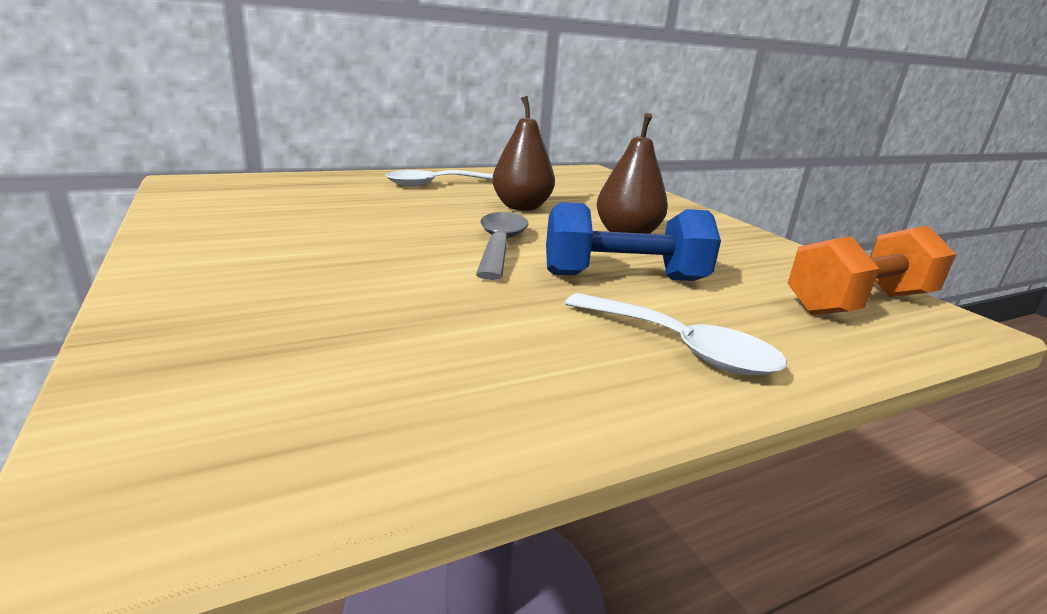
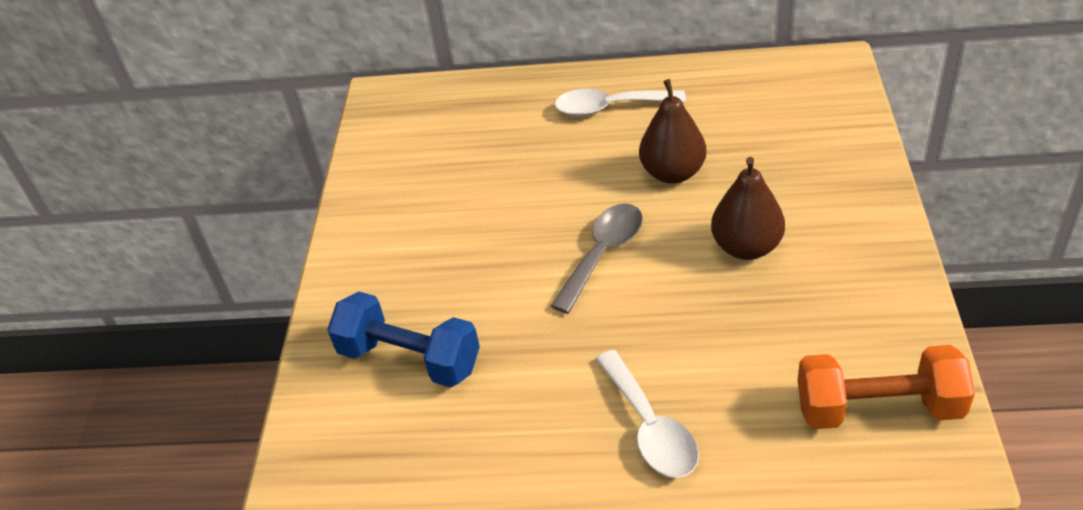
camera: 35 degrees right, 20 degrees up
blue dumbbell [546,202,721,281] -> blue dumbbell moved to [327,292,480,388]

